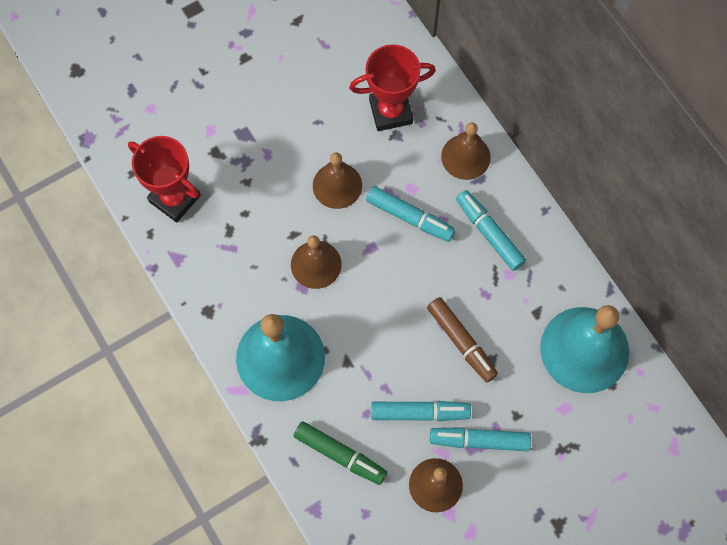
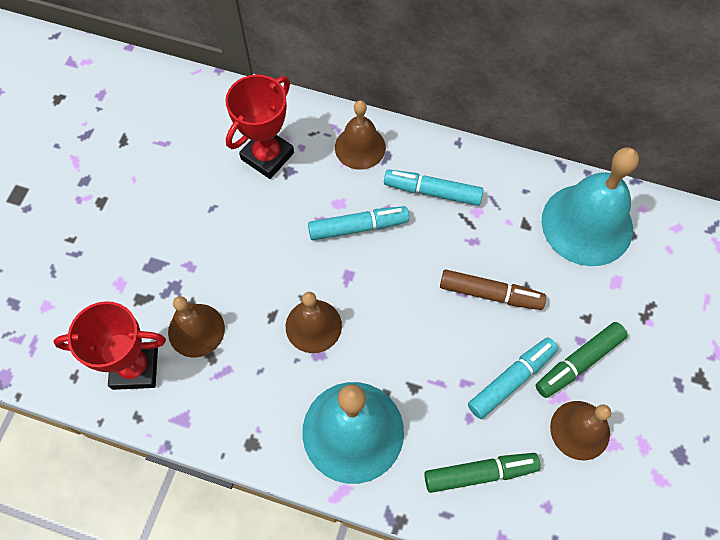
camera: 40 degrees left, 5 degrees down
brown bell [313,152,362,209] -> brown bell moved to [168,296,225,358]
turquoise marker [430,427,531,451] -> green marker [536,322,628,398]

